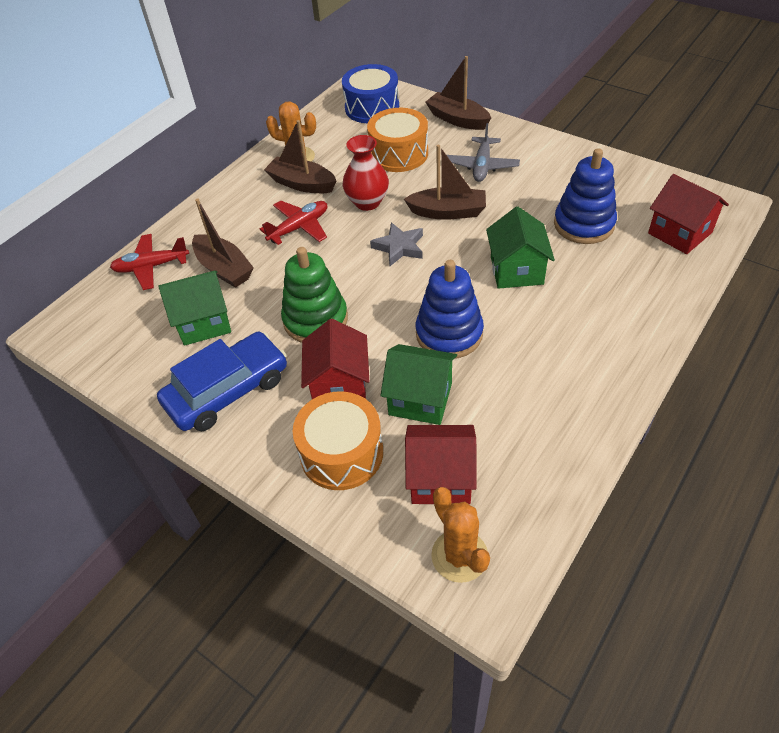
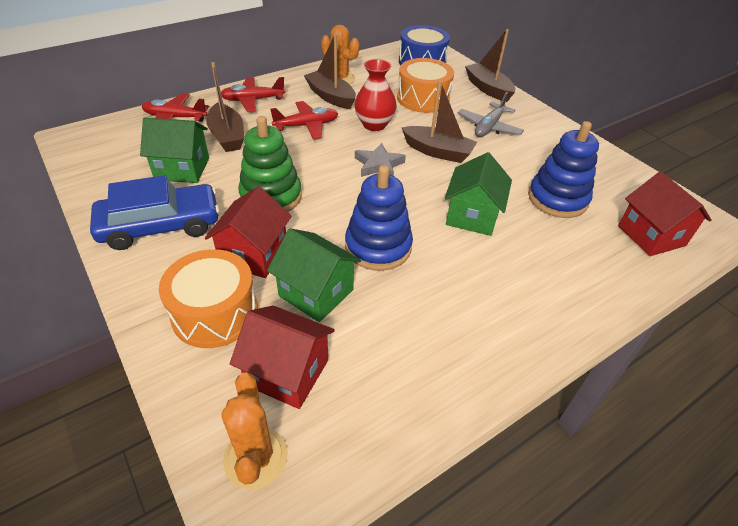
camera: 15 degrees right, 5 degrees down
none -> red plane [221,77,285,112]

